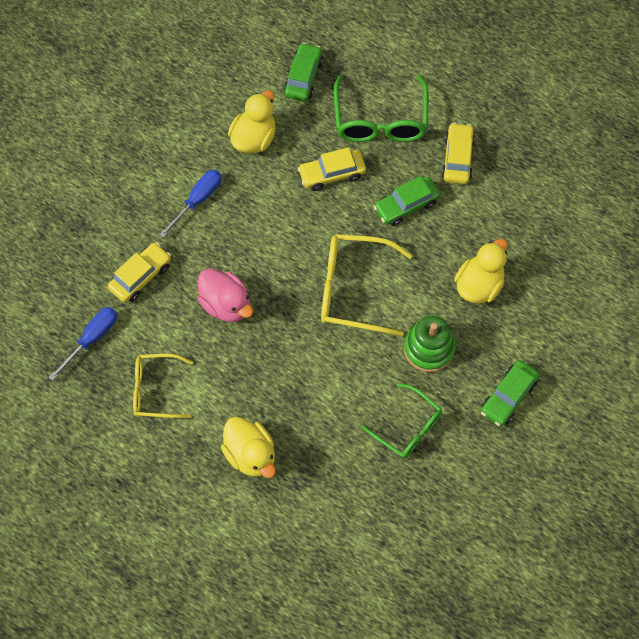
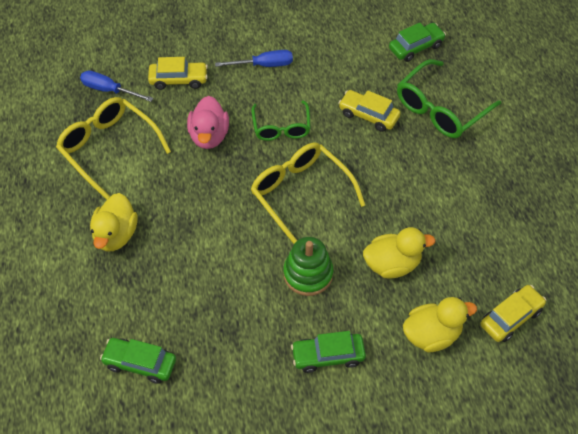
camera: 45 degrees right, 10 degrees down
blue screwdriver [48,307,117,381] -> blue screwdriver turned 150 degrees counterclockwise [80,71,153,102]
yellow glasses [133,354,193,418] -> yellow glasses [56,97,171,200], size x1.55
yellow duck [228,90,275,154] -> yellow duck moved to [403,297,477,352]
green glasses [361,383,442,458] -> green glasses moved to [252,100,311,141]
green car [373,176,441,226] -> green car moved to [100,338,176,384]
yellow car [441,123,475,184] -> yellow car moved to [481,285,546,342]

